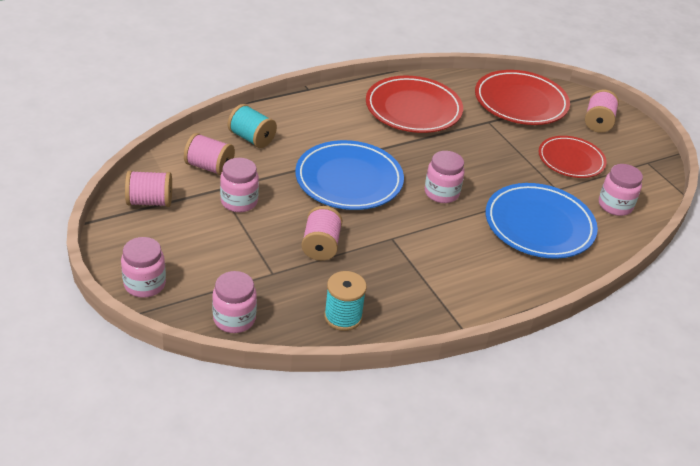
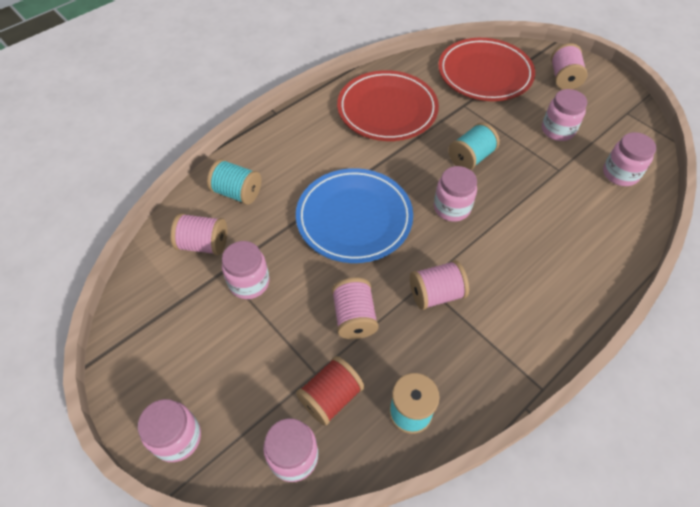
camera: 10 degrees left, 15 degrees up
pink spool [125,170,172,207] -> pink spool moved to [410,260,469,310]
blue plate [486,183,598,259] -> none
red plate [538,136,607,178] -> pink jar [542,89,587,141]
none -> red spool [296,356,364,426]
none -> turquoise spool [448,122,500,170]

